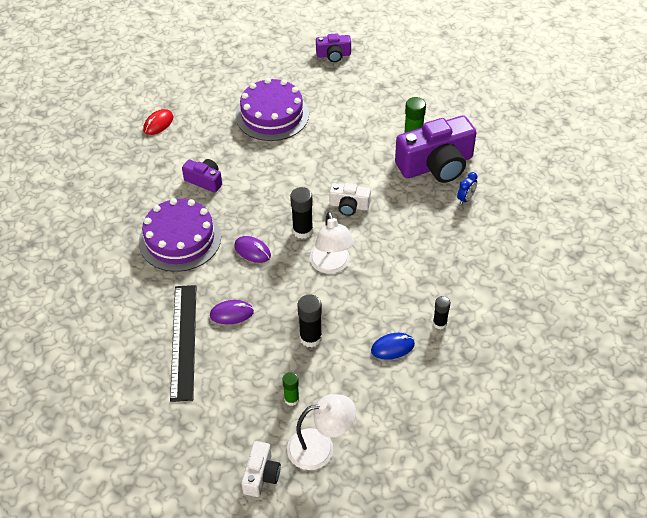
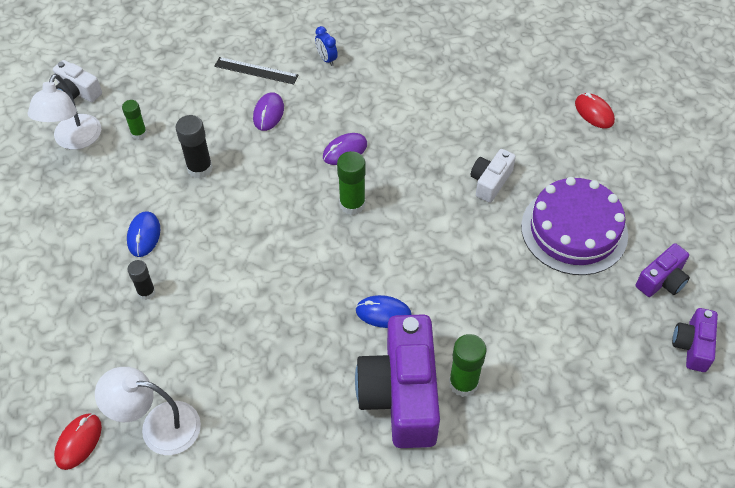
camera: 110 degrees right, 5 degrees up
purple cake [139,198,221,272] -> none
black ruler [170,285,196,402] -> black ruler [214,57,298,84], size x0.59
purple camera [182,159,222,192] -> purple camera moved to [636,243,690,297]
black glue stick [290,187,313,239] -> green glue stick [337,151,366,215]
white lamp [310,211,355,274] -> white lamp moved to [95,367,201,455]
white camera [330,183,371,216] -> white camera moved to [471,149,516,203]
blue clock [457,172,477,205] -> blue clock moved to [315,26,338,66]
none -> red mouse [54,413,102,470]
none -> blue mouse [355,295,412,328]

